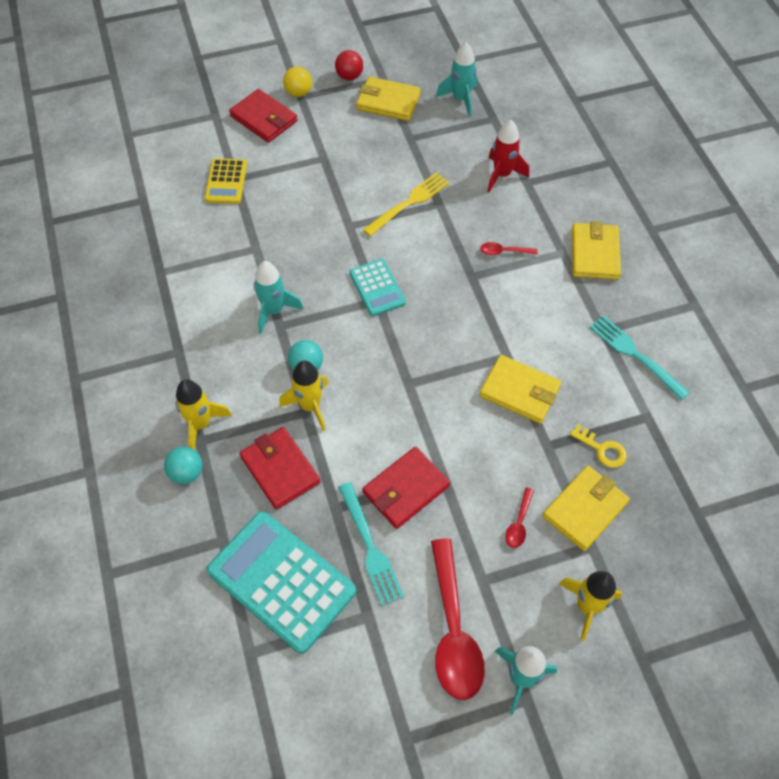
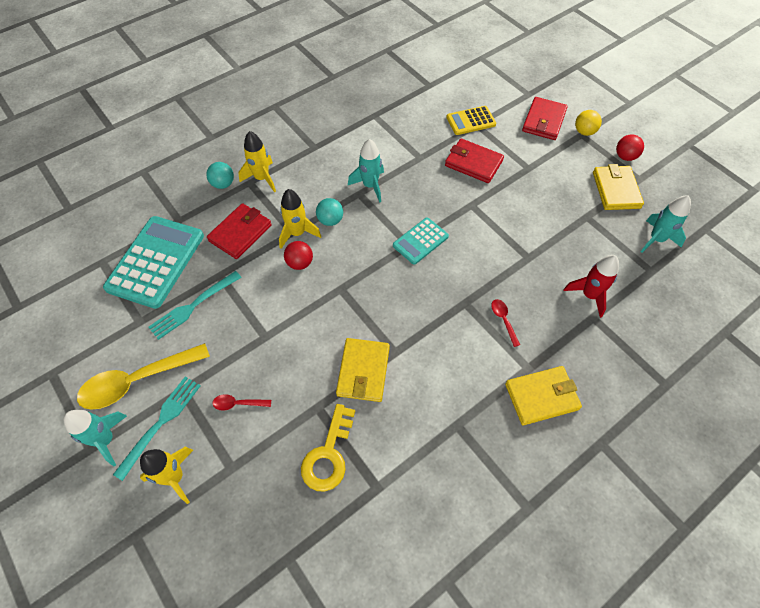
camera: 70 degrees right, 0 degrees up
red wallet [362,447,450,529] -> red wallet moved to [445,139,504,183]
yellow fork [363,172,450,236] -> none
red spoon [431,539,485,700] -> yellow spoon [77,343,210,410]
yellow wallet [542,466,630,551] -> none
yellow key [570,424,627,468] -> yellow key [301,404,355,492], size x1.59
turquoise fork [589,315,690,400] -> turquoise fork moved to [113,377,201,481]
none -> red ball [284,241,313,270]

